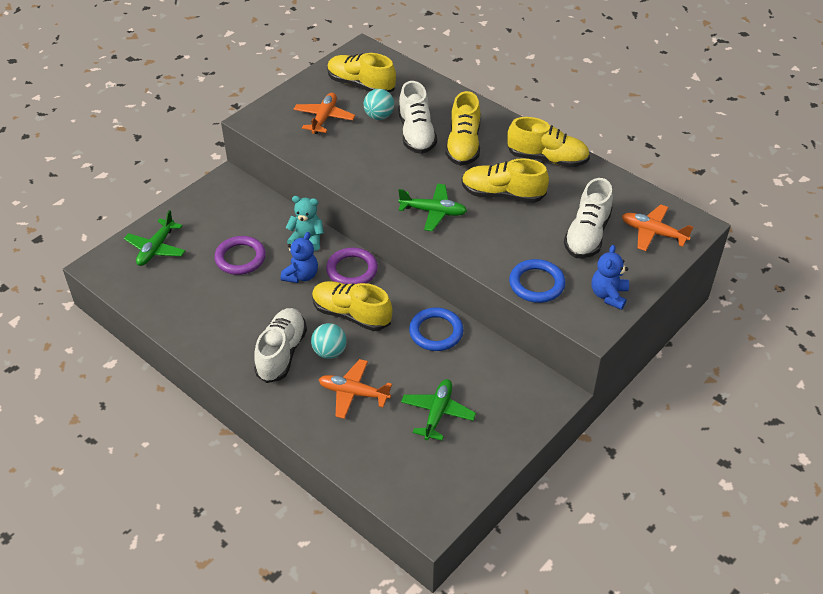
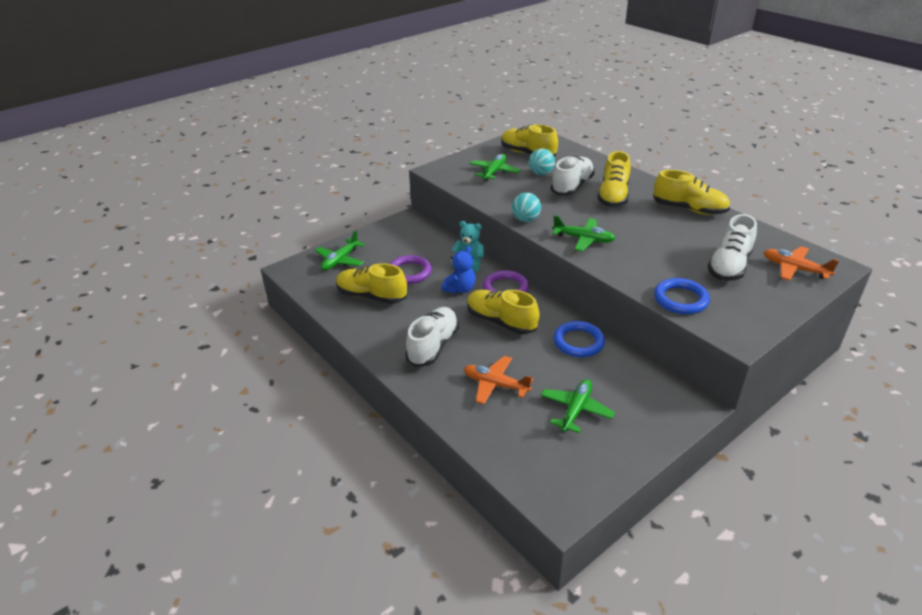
camera: 10 degrees right, 10 degrees down
orange plane [293,93,355,134] -> green plane [470,154,521,182]
turquoise ball [311,323,347,359] -> turquoise ball moved to [512,192,541,222]
white shoe [398,81,437,154] -> white shoe turned 150 degrees counterclockwise [551,156,595,195]
yellow shoe [462,158,549,203] -> yellow shoe moved to [336,263,407,304]
blue teddy bear [592,245,629,310] -> none

